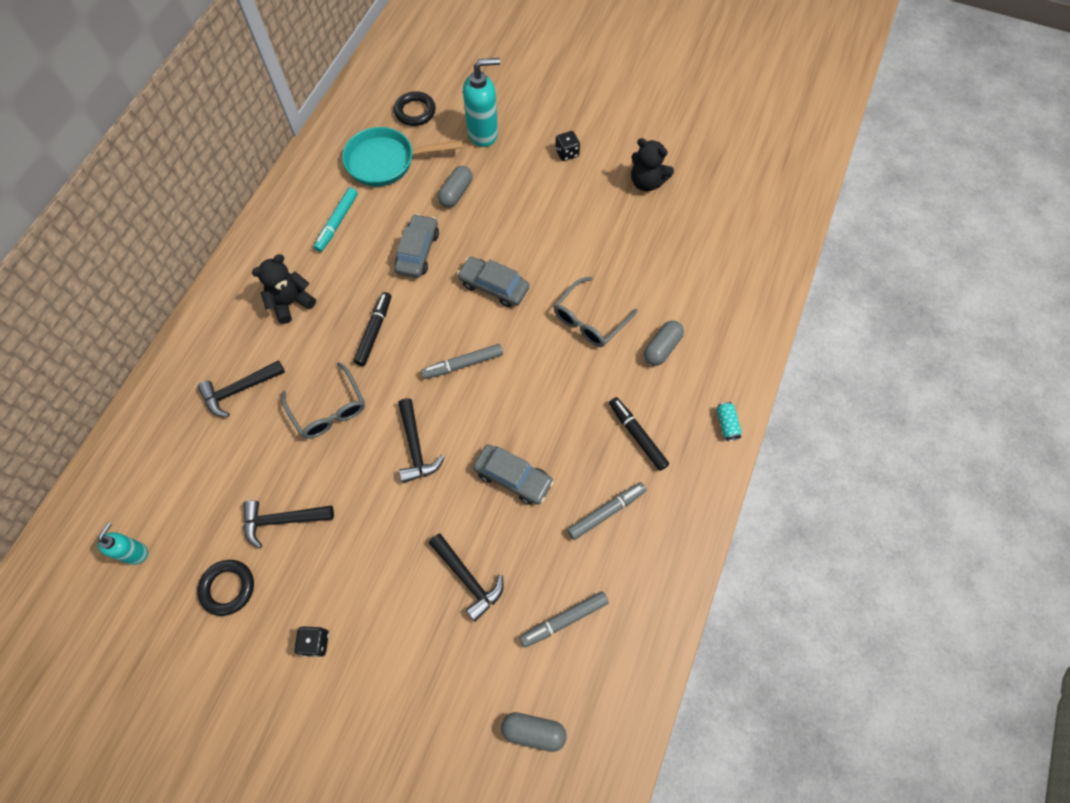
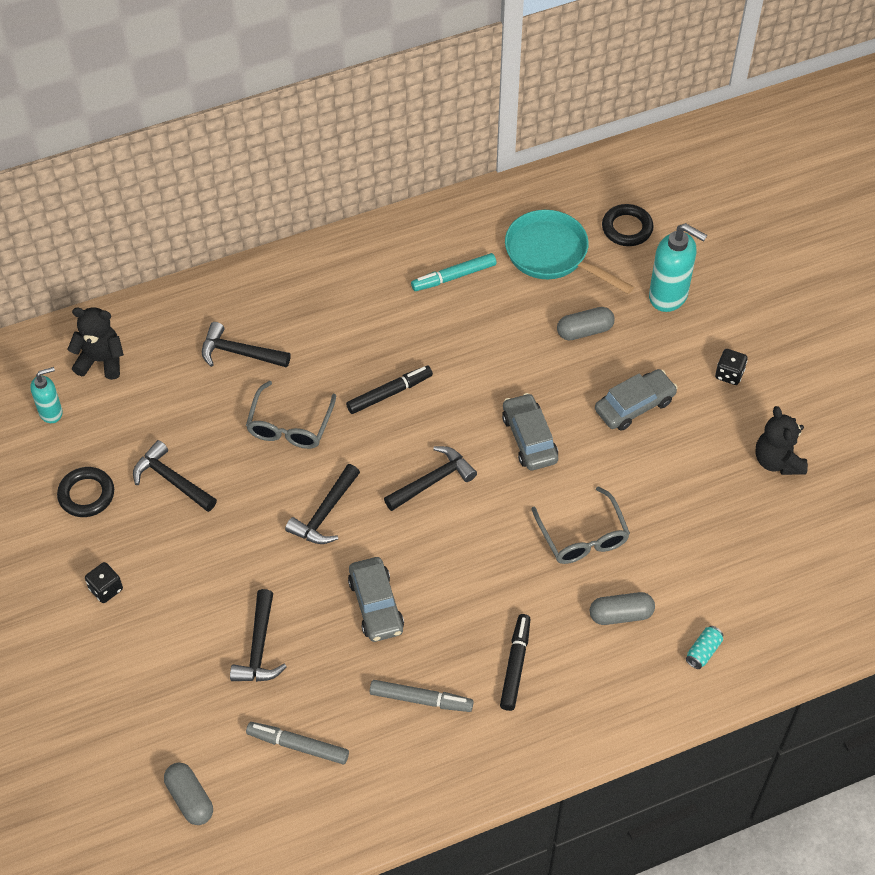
camera: 45 degrees right, 10 degrees down
black teddy bear [252,254,316,324] -> black teddy bear moved to [67,307,124,380]
grey car [395,214,439,278] -> grey car moved to [595,369,678,431]
grey marker [421,344,503,379] -> black hammer [384,446,477,511]
grey glasses [554,277,638,347] -> grey glasses turned 105 degrees counterclockwise [531,486,630,564]
turquoise can [716,402,741,441] -> turquoise can moved to [686,626,723,669]

